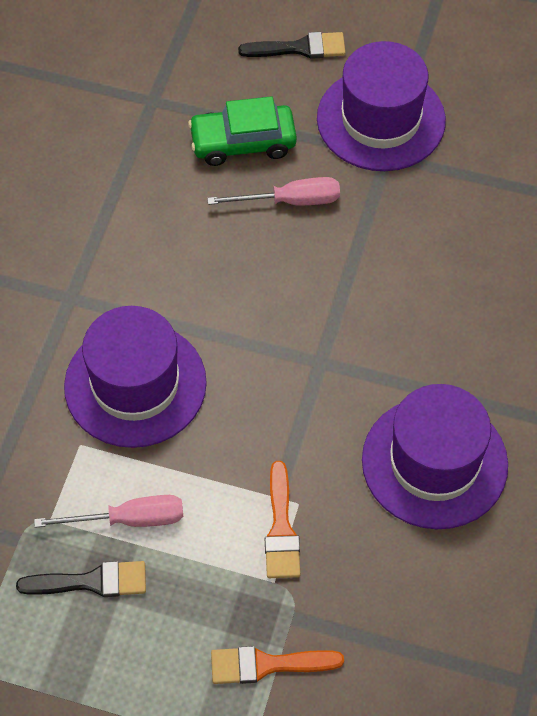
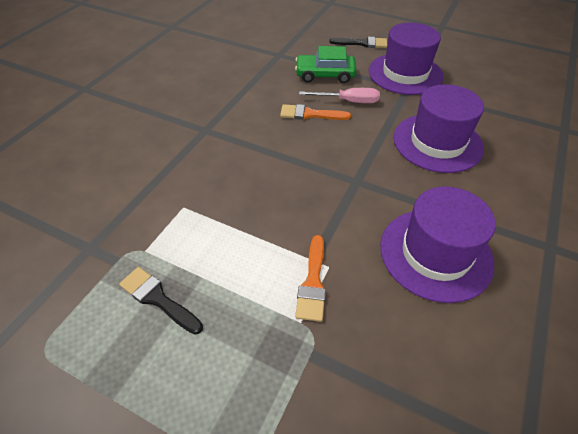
camera: 10 degrees right, 10 degrees down
black brush [16,561,146,597] -> black brush turned 150 degrees counterclockwise [119,267,203,335]
pink screwdriver [34,495,183,528] -> none
purple hat [64,306,207,448] -> purple hat moved to [393,84,484,173]
orange brush [211,646,344,684] -> orange brush moved to [280,104,351,120]

